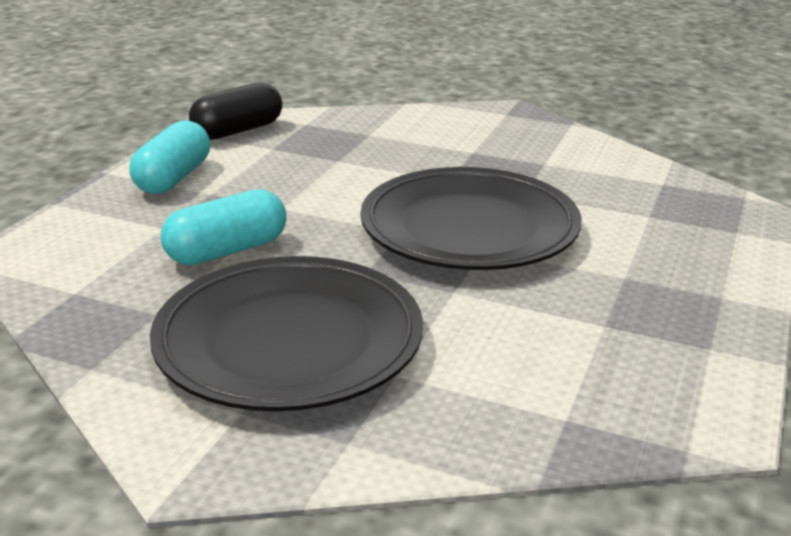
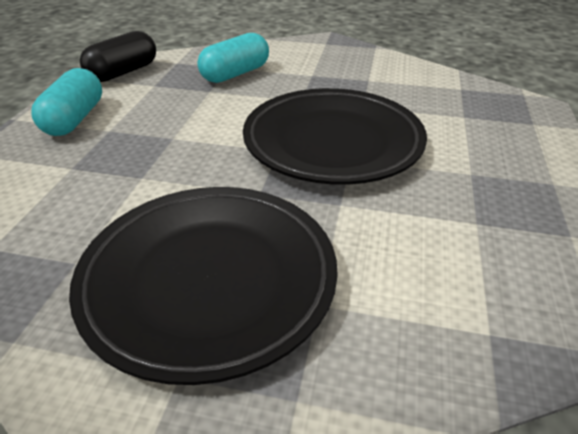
camera: 10 degrees left, 10 degrees up
turquoise capsule [161,189,286,265] -> turquoise capsule moved to [197,33,269,83]

